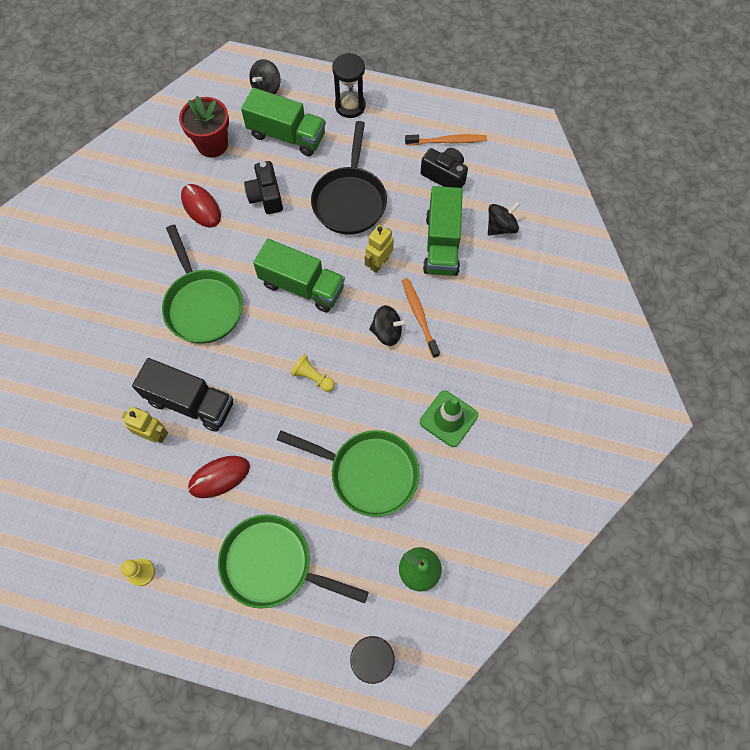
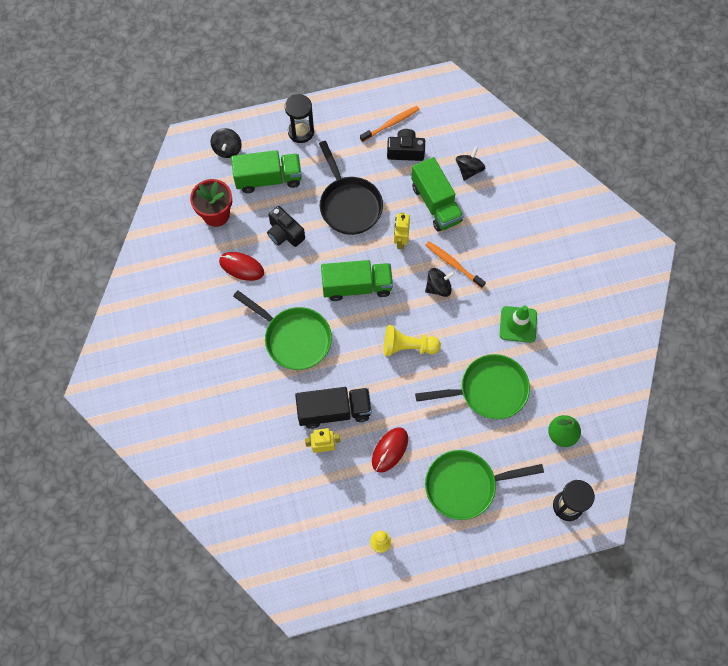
camera: 30 degrees left, 0 degrees up
yellow pawn [291,354,335,392] -> yellow pawn [384,325,441,356], size x1.57

